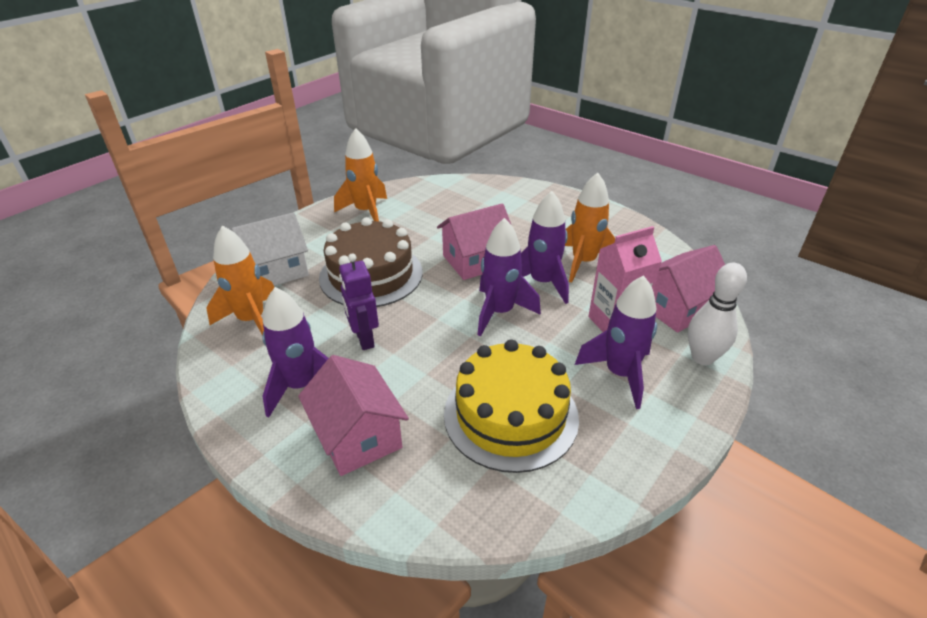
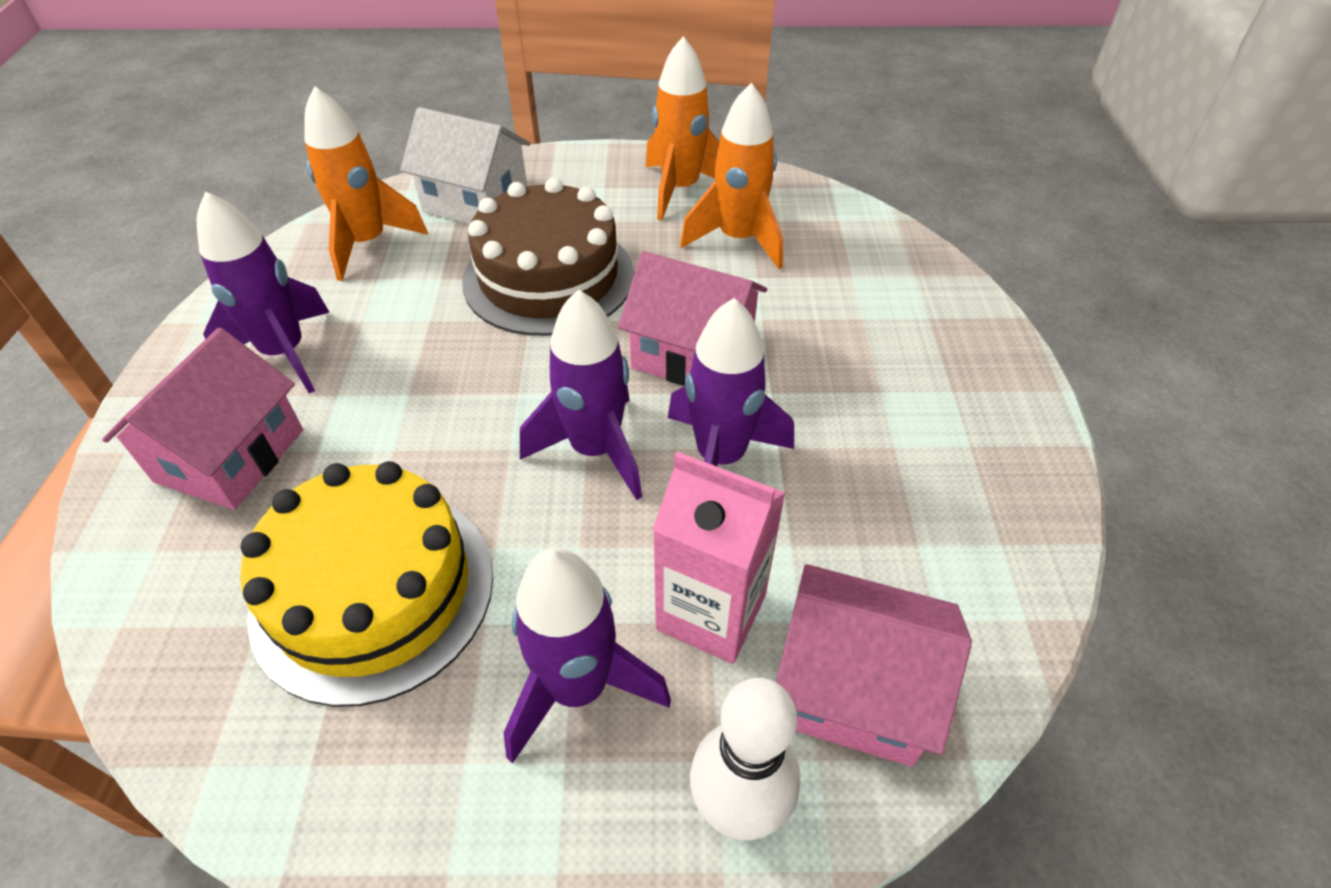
camera: 50 degrees right, 10 degrees up
purple robot [339,254,379,350] -> none
orange rocket [565,173,615,283] -> orange rocket moved to [680,83,783,269]

